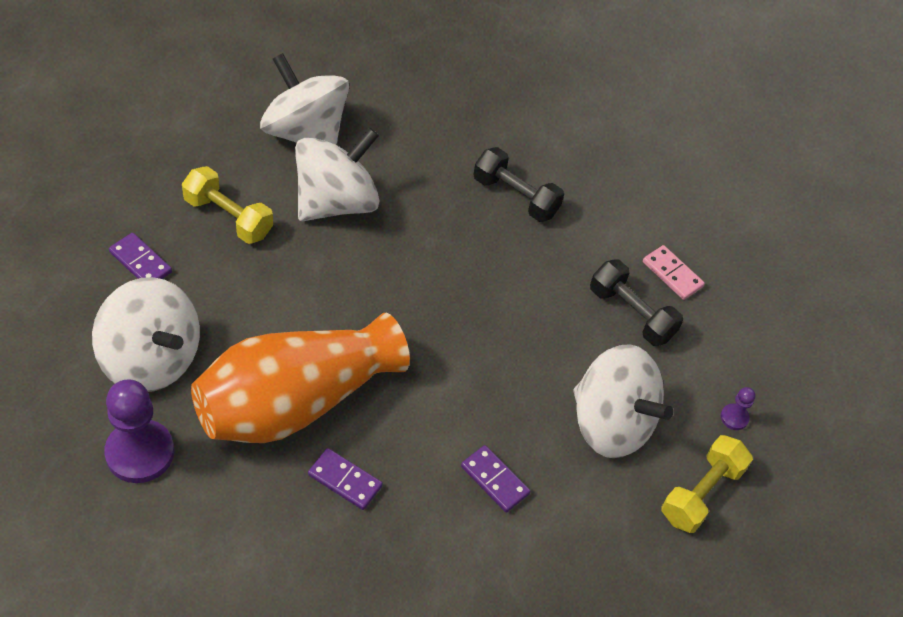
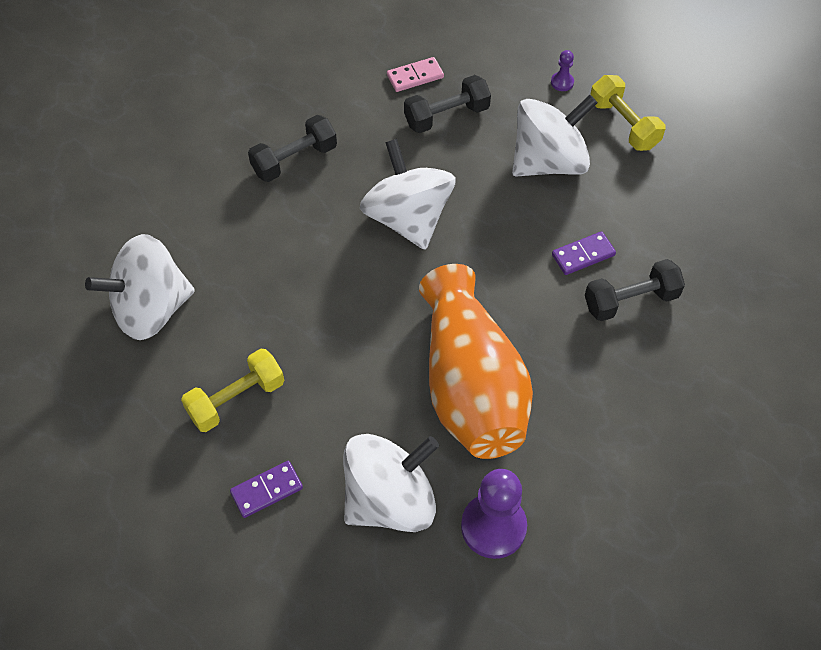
camera: 65 degrees left, 5 degrees up
white spinning top [295,128,380,221] -> white spinning top moved to [360,139,456,250]
purple domino [308,448,383,510] -> none
none -> black dumbbell [585,259,685,321]

